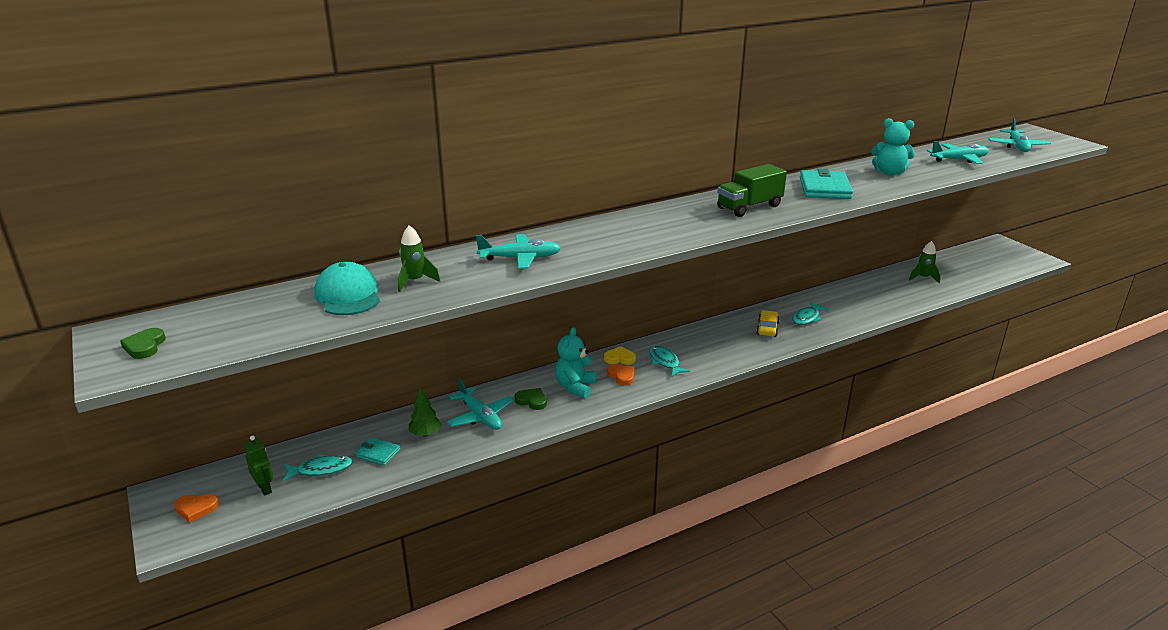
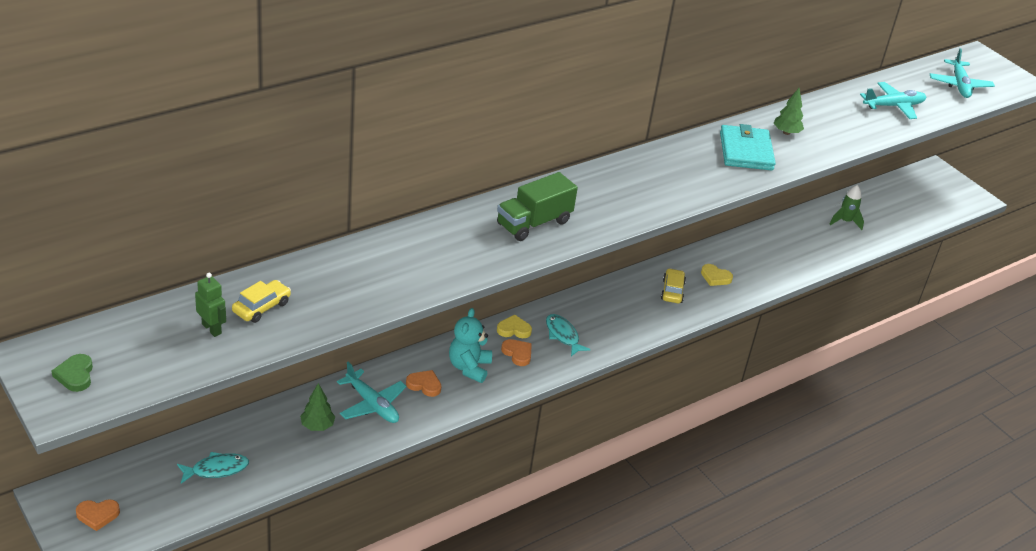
camera: 10 degrees left, 10 degrees up
green robot [244,435,273,496] -> green robot moved to [195,273,226,337]
turquoise cap [315,262,380,315] -> yellow car [232,280,291,323]
turquoise wallet [355,437,401,466] -> none
green rocket [398,225,440,292] -> none
turquoise plane [476,234,561,269] -> none
green heart [515,388,547,410] -> orange heart [406,370,442,397]
green truck [717,164,787,217] -> green truck moved to [497,172,578,241]
turquoise fish [792,302,828,325] -> yellow heart [701,264,733,286]
turquoise teddy bear [871,118,915,175] -> none
none -> green tree [774,88,804,135]

